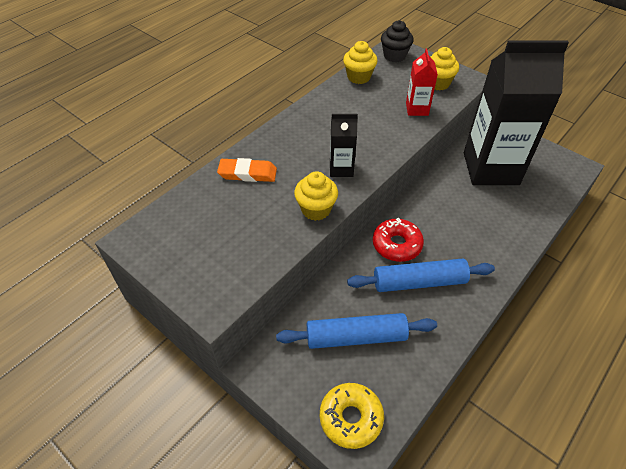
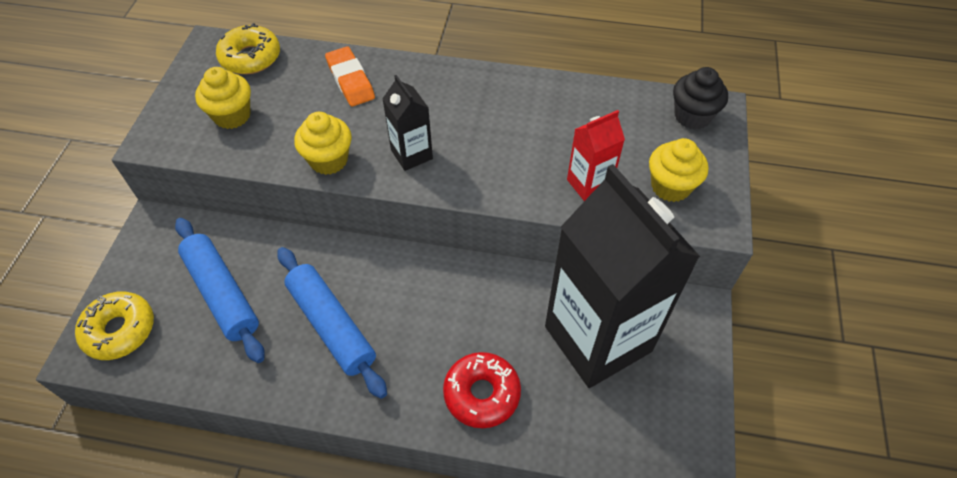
camera: 60 degrees right, 5 degrees up
yellow cupcake [343,41,378,84] -> yellow cupcake moved to [195,67,251,129]
red donut [373,218,424,262] -> red donut moved to [443,352,521,428]
none -> yellow donut [216,23,280,74]

